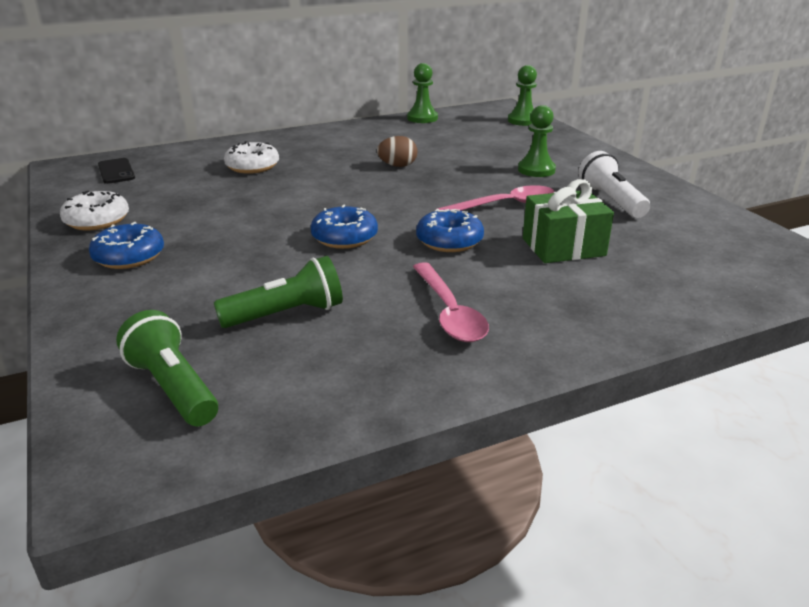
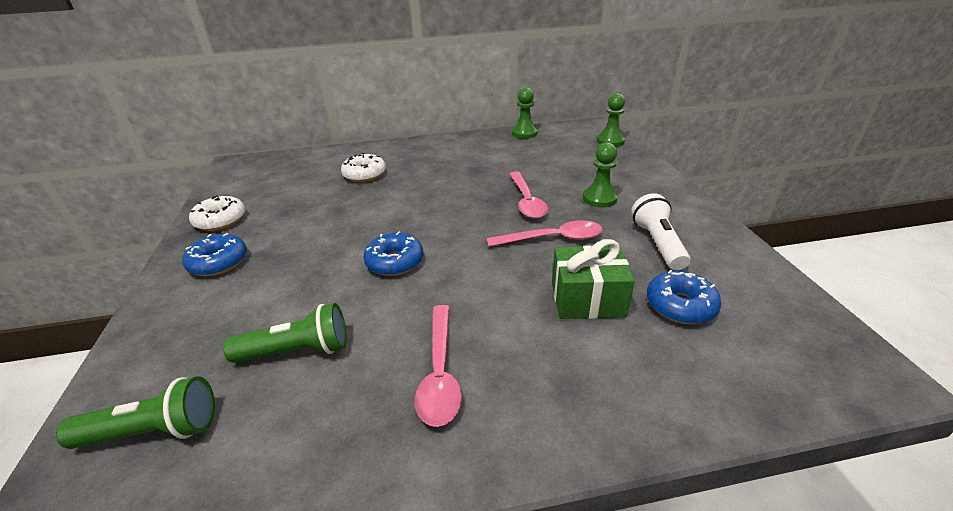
camera: 15 degrees right, 5 degrees up
black phone [98,158,135,184] -> none
green flashlight [116,310,218,426] -> green flashlight turned 105 degrees clockwise [56,376,215,449]
brown egg [377,136,417,167] -> none
blue donut [416,209,484,252] -> blue donut moved to [647,270,722,324]
none -> pink spoon [510,171,548,219]

